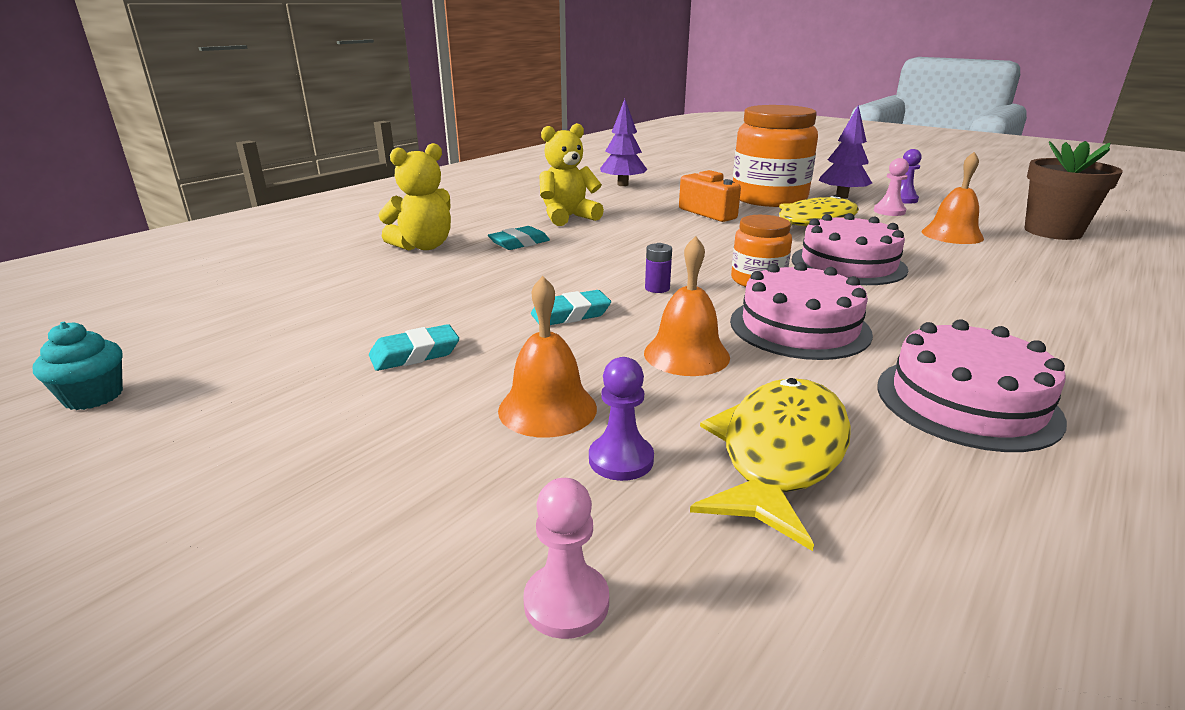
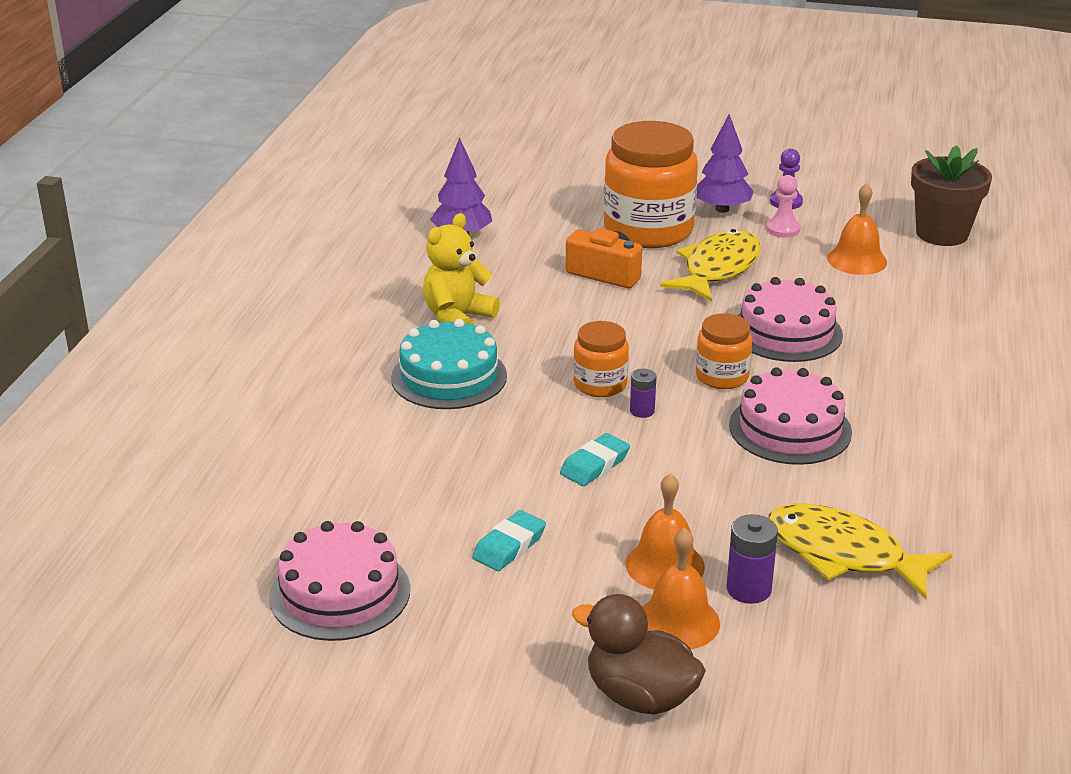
camera: 25 degrees left, 5 degrees up
turquoise cupcake [33,322,123,410] -> none
yellow teddy bear [378,143,451,251] -> none
turquoise eraser [488,226,550,250] -> turquoise cake [391,319,507,409]
pink pawn [523,478,609,639] -> none
purple pawn [589,357,654,481] -> purple battery [726,514,778,604]
orange bell [644,236,730,376] -> orange bell moved to [643,527,720,649]
yellow fish [690,378,851,551] -> yellow fish turned 60 degrees counterclockwise [768,504,952,599]
pink cake [877,320,1067,452] -> pink cake moved to [269,521,410,641]
none -> brown duck [572,594,706,715]
none -> orange jar [573,321,629,397]

